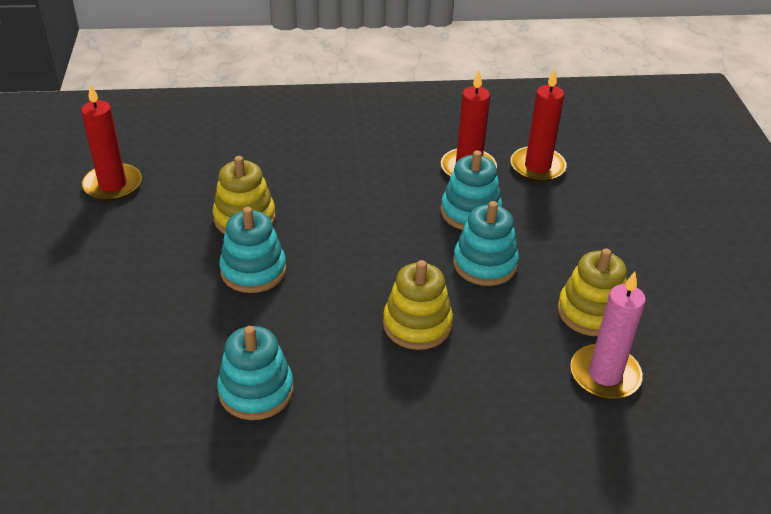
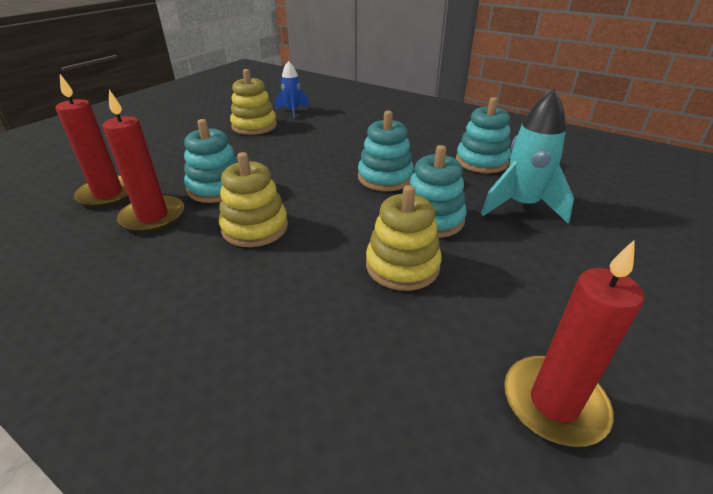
camera: 140 degrees left, 5 degrees down
yellow stacking toy [383,260,453,350] -> yellow stacking toy moved to [219,152,288,247]
turquoise stacking toy [453,201,519,286] -> turquoise stacking toy moved to [358,110,414,191]
pink candle [570,272,646,399] -> blue rocket [276,61,309,119]
none -> turquoise rocket [481,90,574,224]

